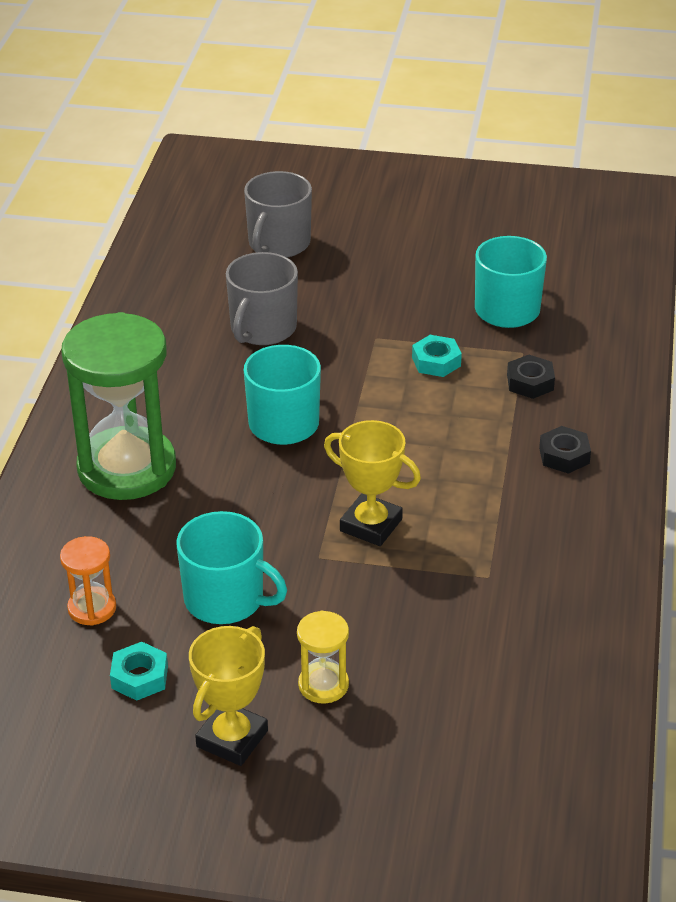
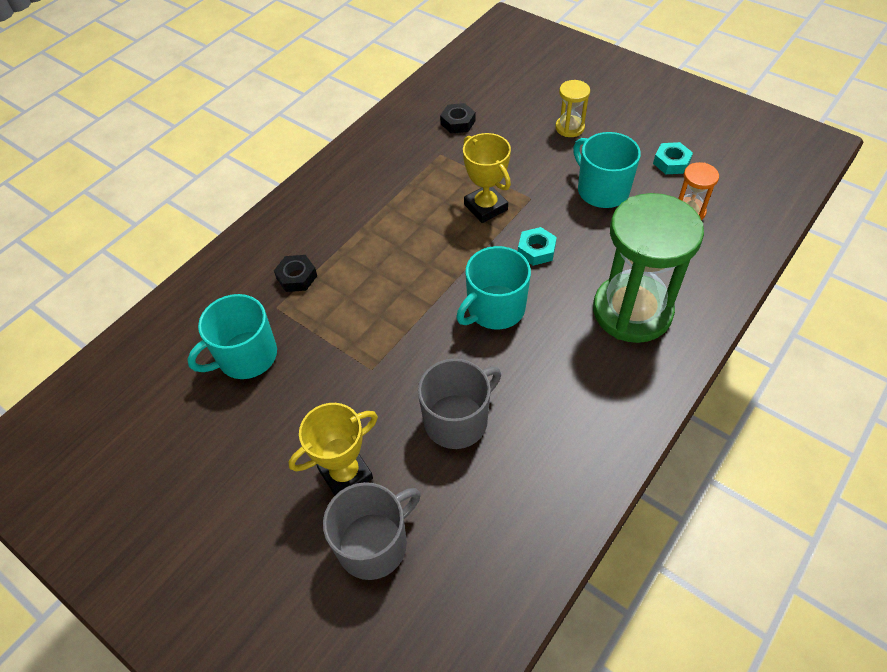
camera: 150 degrees left, 15 degrees up
yellow trophy [189,626,268,766] -> yellow trophy moved to [288,403,378,496]
turquoise nut [412,335,462,377] -> turquoise nut moved to [518,227,557,266]
black nut [539,426,591,474] -> black nut moved to [440,103,475,134]

